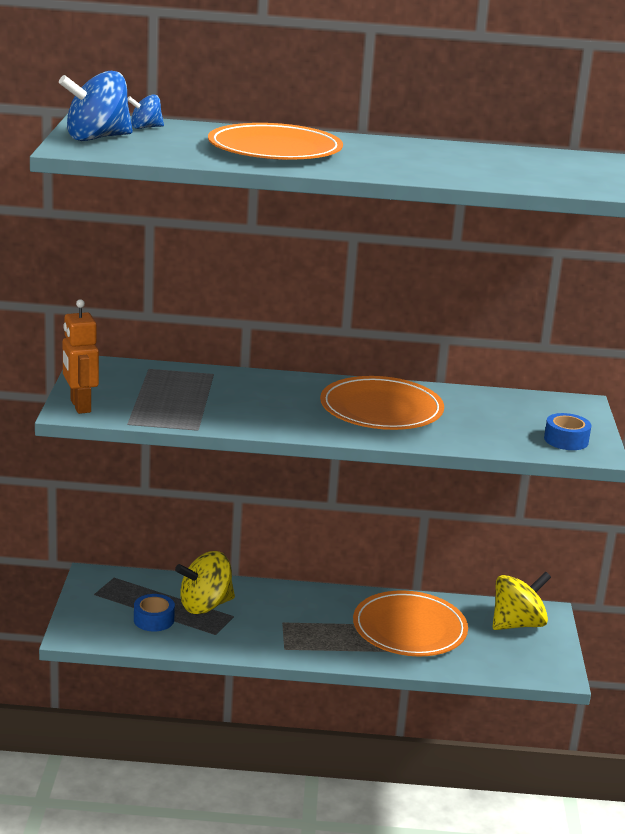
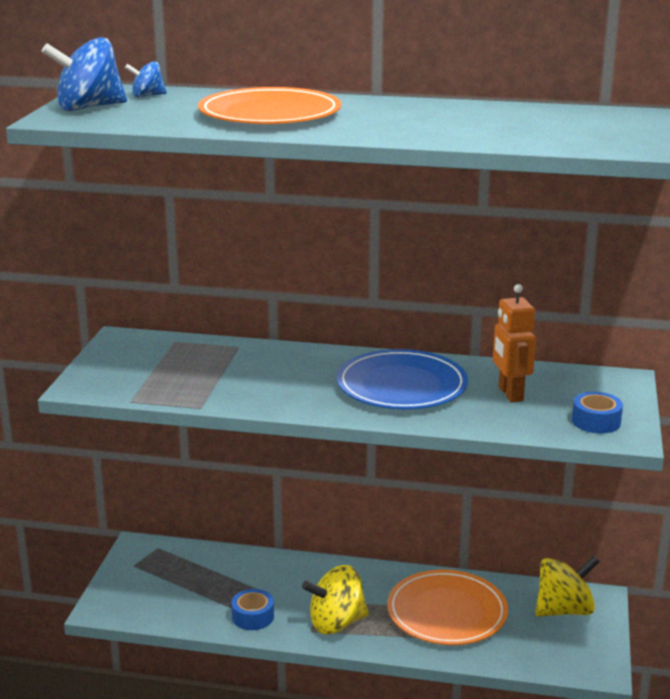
camera: 10 degrees right, 0 degrees up
orange robot [63,299,99,414] -> orange robot moved to [493,284,536,403]
blue tape [134,594,175,631] -> blue tape moved to [231,589,274,630]
yellow spinning top [175,551,235,614] -> yellow spinning top moved to [302,565,369,634]
orange plate [320,376,444,430] -> blue plate [337,349,468,409]

